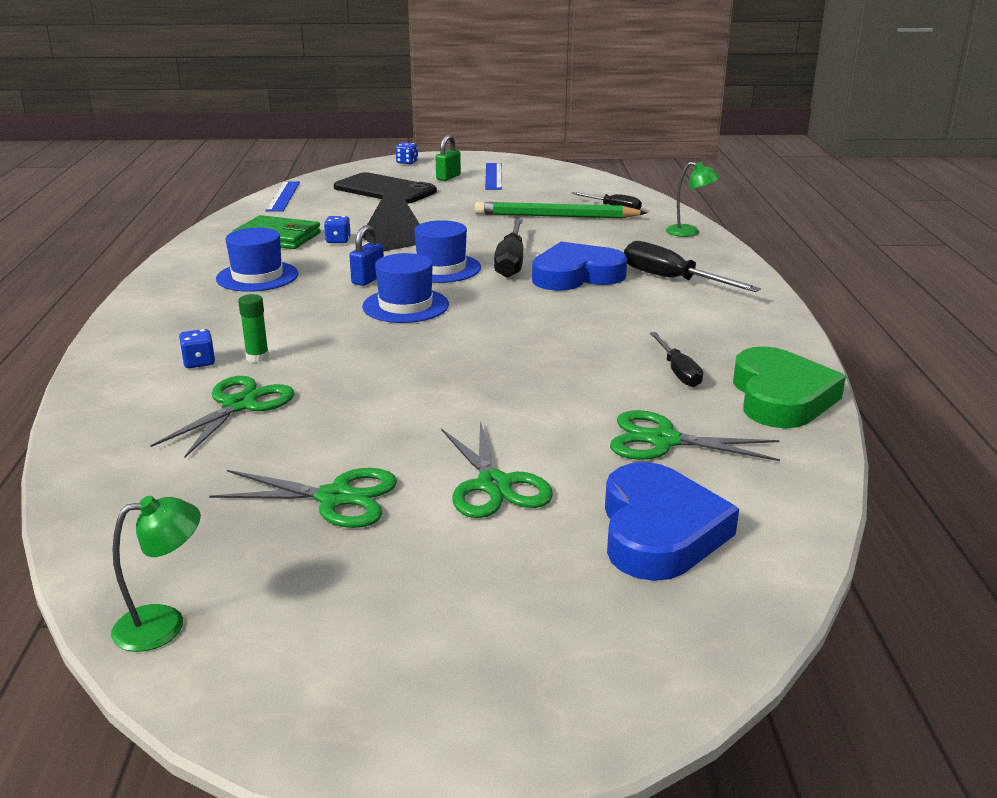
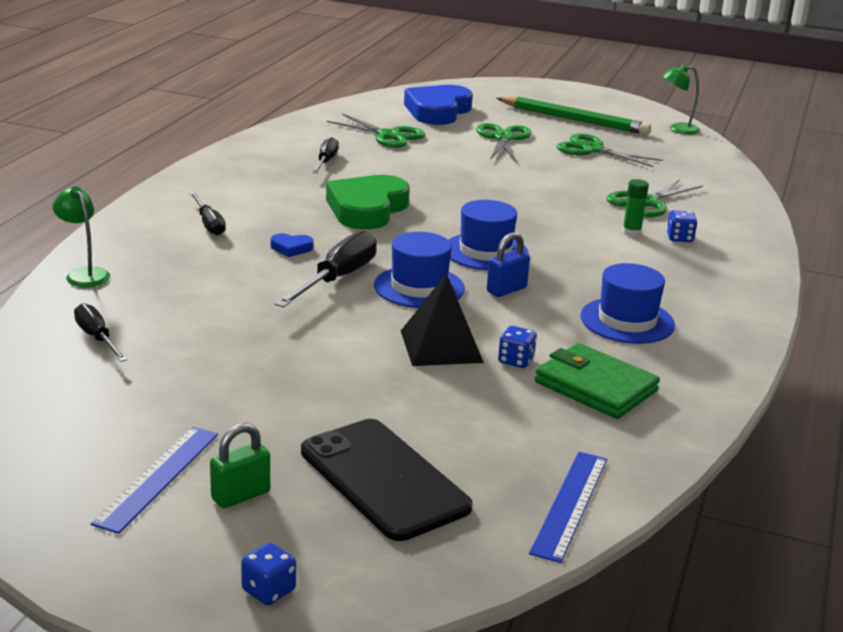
camera: 160 degrees left, 0 degrees up
green pencil [474,202,647,218] -> green pencil moved to [497,97,651,135]
blue heart [532,241,627,291] -> blue heart [271,233,314,257], size x0.41
black screwdriver [624,241,761,292] -> black screwdriver [190,192,226,236], size x0.62
green heart [733,346,846,428] -> green heart moved to [326,175,410,230]

